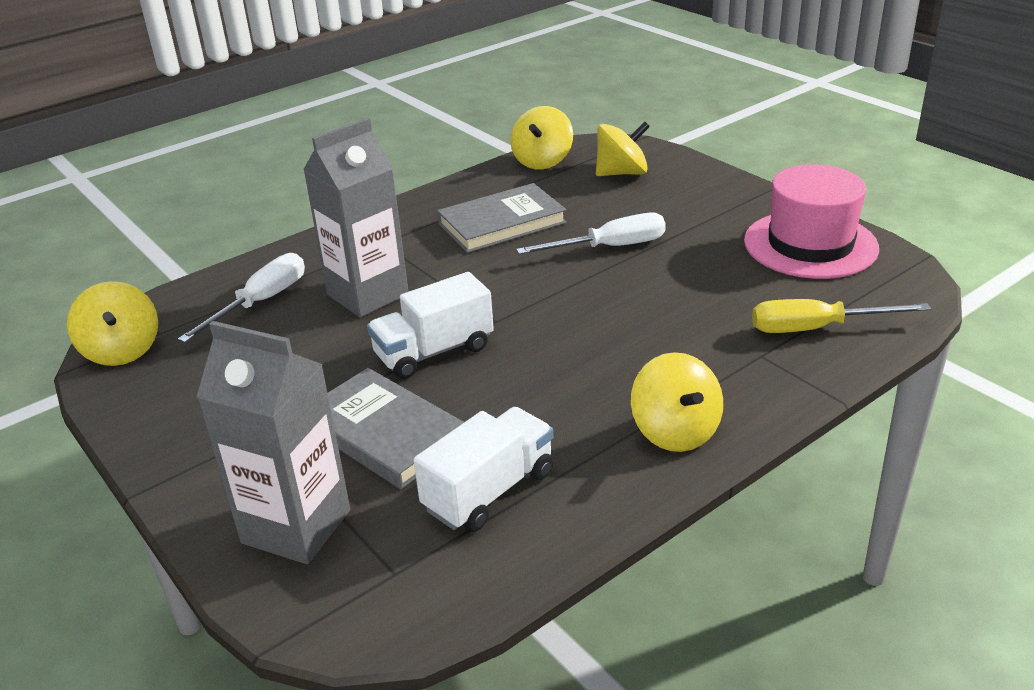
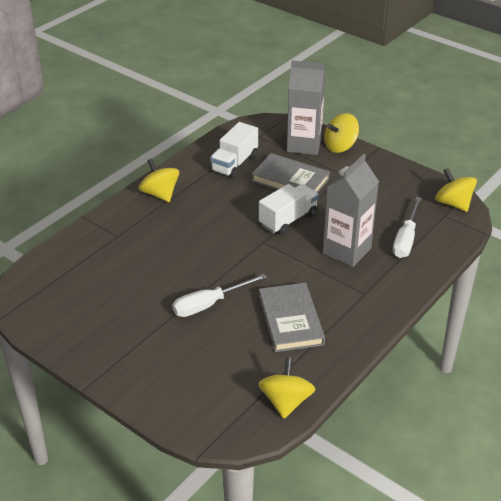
camera: 165 degrees right, 5 degrees up
grey book [437,183,567,253] -> grey book turned 60 degrees counterclockwise [259,283,325,352]
yellow spinning top [596,121,650,176] -> yellow spinning top moved to [324,113,359,153]
pink hat [744,164,879,279] -> none
yellow screwdriver [752,299,931,333] -> none

